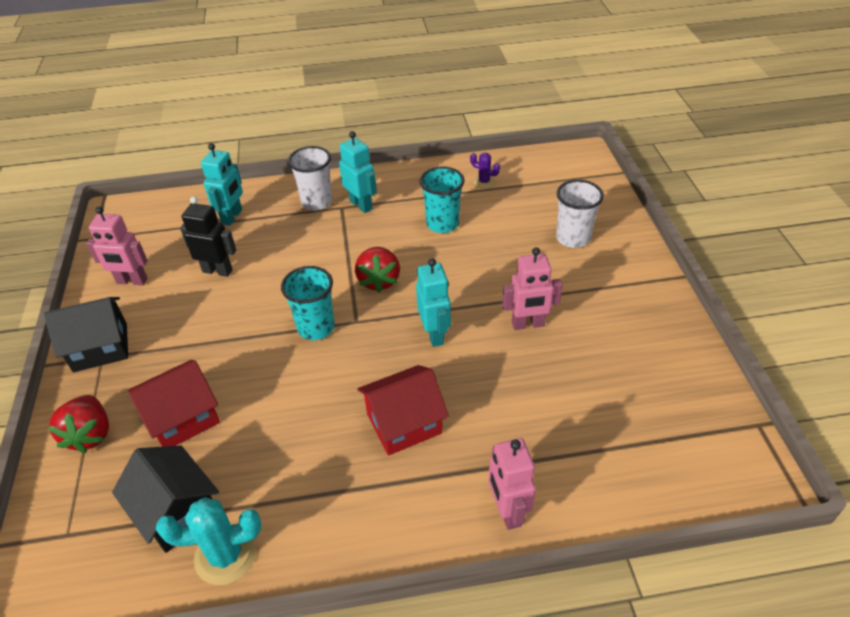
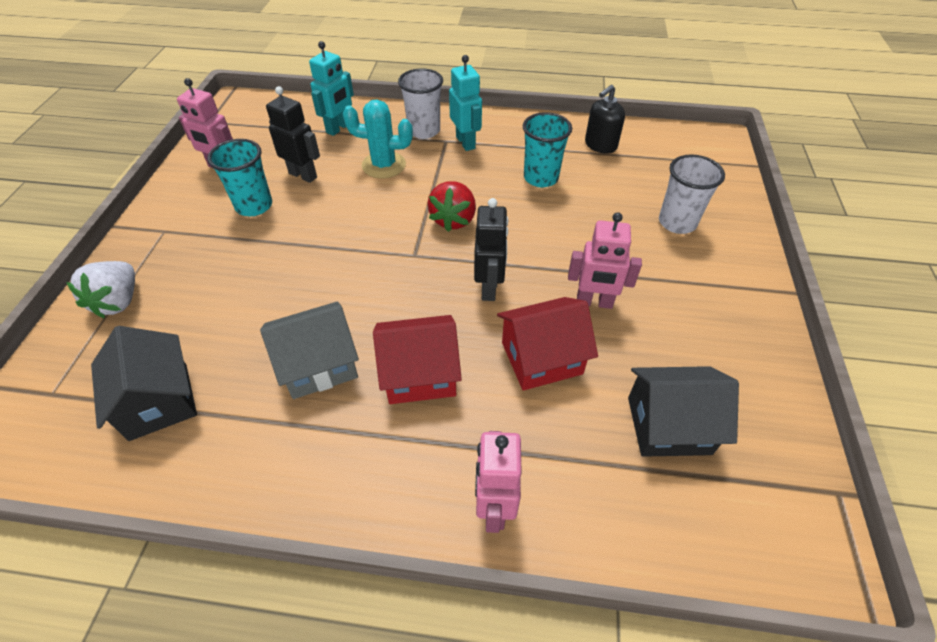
camera: 15 degrees right, 5 degrees up
black house [44,297,128,372] -> black house moved to [628,366,739,457]
red strawberry [48,395,109,453] -> white strawberry [66,261,135,318]
red house [128,360,220,447] -> red house moved to [497,297,598,391]
turquoise cactus [156,497,261,585] -> turquoise cactus moved to [343,99,413,178]
turquoise cup [281,266,335,340] -> turquoise cup moved to [207,139,272,216]
turquoise robot [416,258,451,347] -> black robot [474,198,508,301]
purple cactus [470,153,500,188] -> black soap dispenser [585,85,625,154]
none -> grey house [260,302,359,399]

